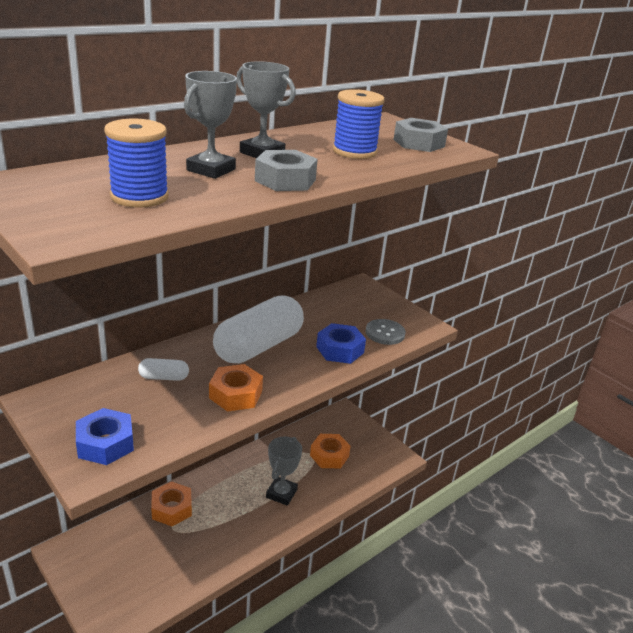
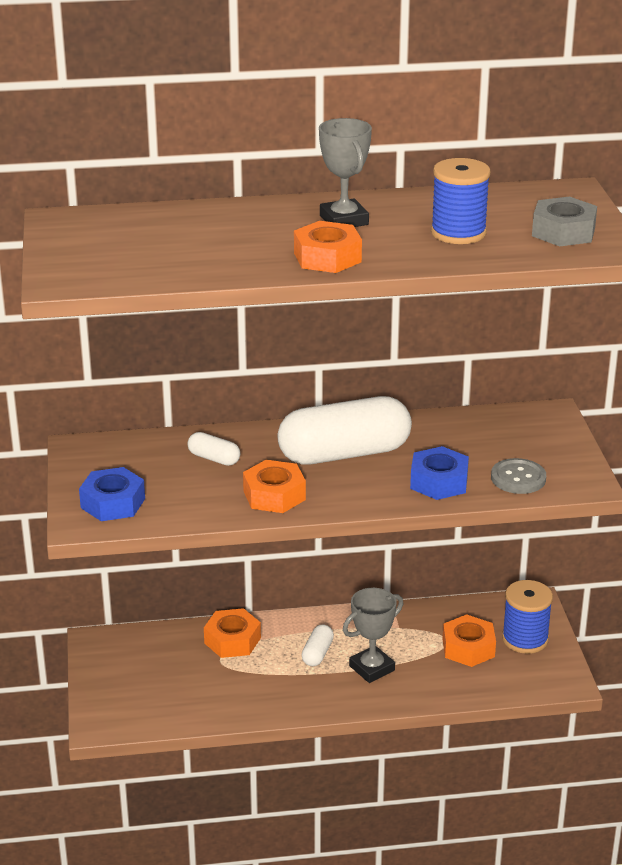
camera: 35 degrees right, 0 degrees up
blue spool [104,119,169,208] -> blue spool moved to [502,580,553,654]
grey trophy [184,71,237,179] -> none
grey nut [255,150,318,191] -> orange nut [294,221,362,273]
none -> white capsule [302,624,334,666]

